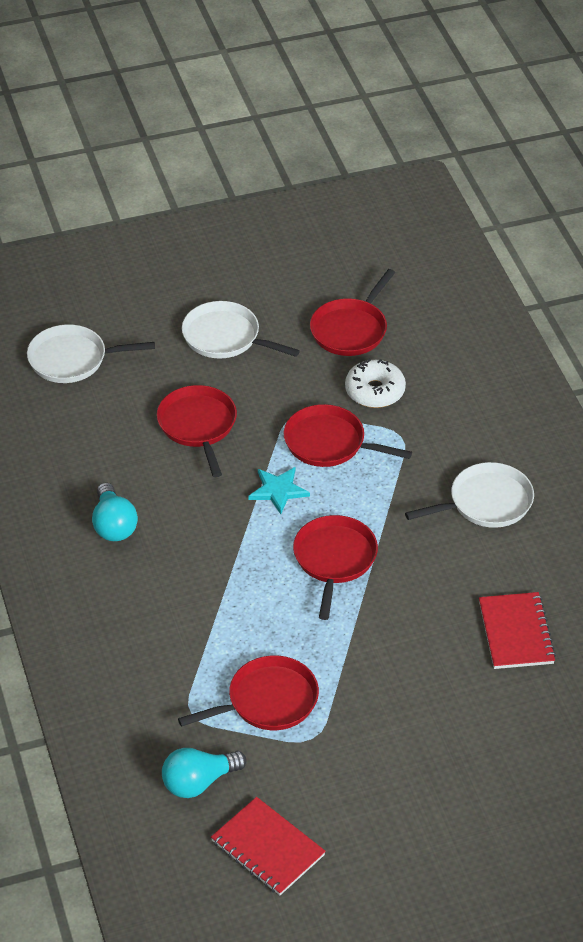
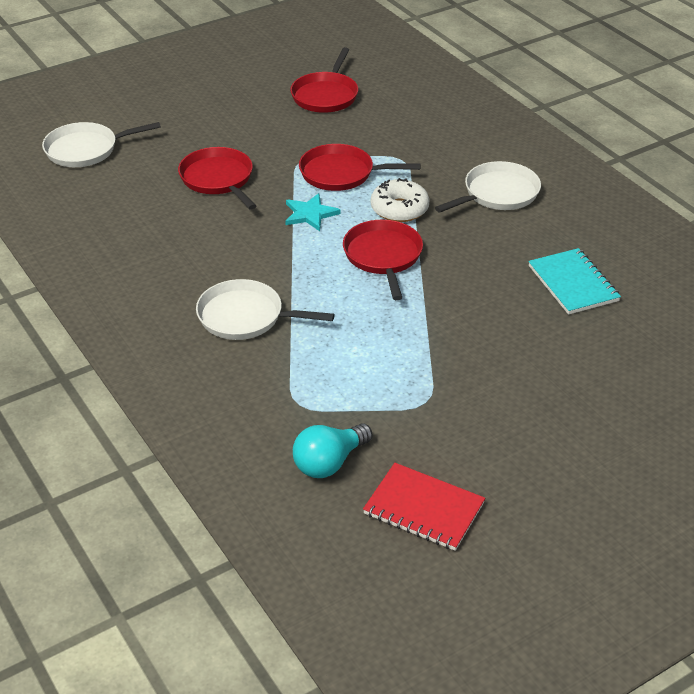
camera: 15 degrees left, 5 degrees down
turquoise light bulb [92,483,138,541] -> none
red pan [178,655,319,730] -> none
white pan [182,301,300,359] -> white pan moved to [196,279,335,340]
white donut [345,359,406,408] -> white donut moved to [371,178,430,222]
red notebook [479,592,556,669] -> turquoise notebook [528,248,621,315]

